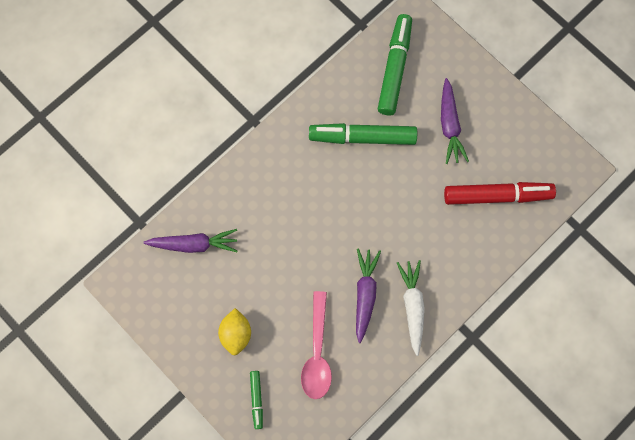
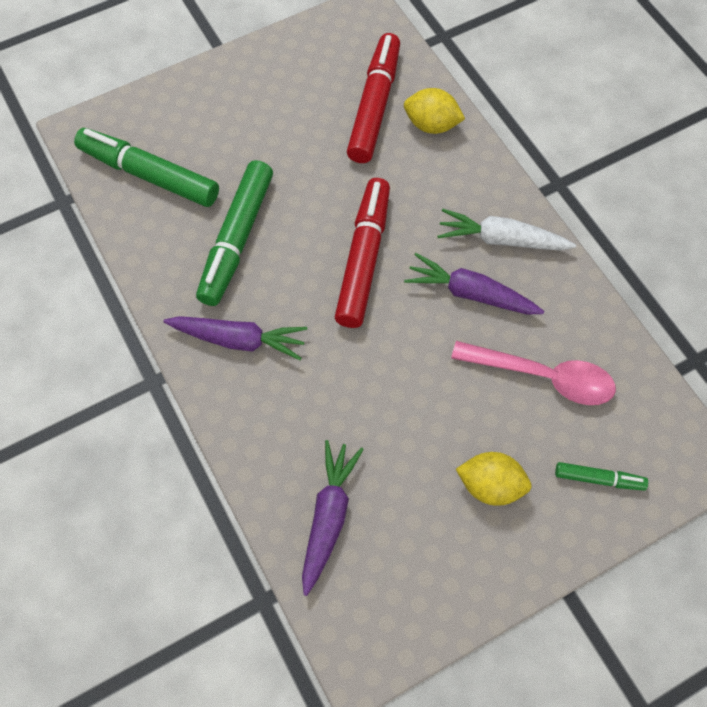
camera: 75 degrees left, 10 degrees down
purple carrot [441,78,469,164] -> purple carrot moved to [163,316,308,360]
none -> red marker [335,178,390,328]
none -> yellow lemon [404,88,465,134]

